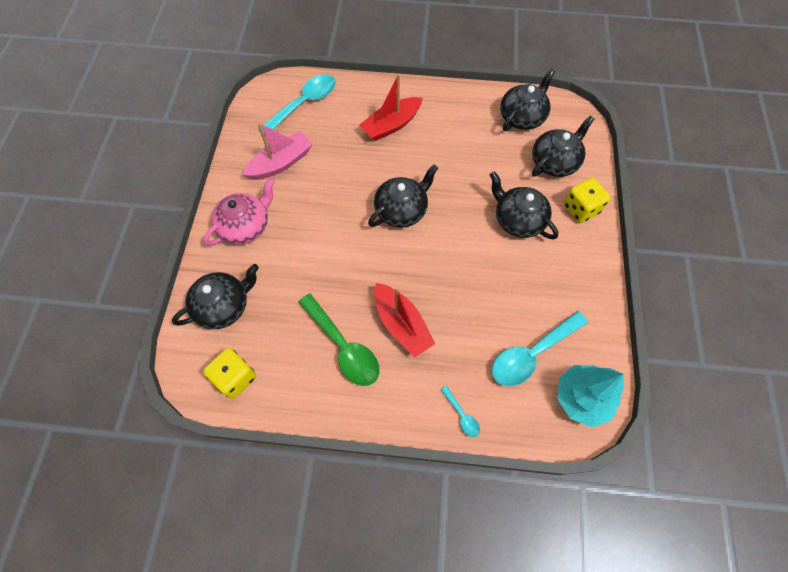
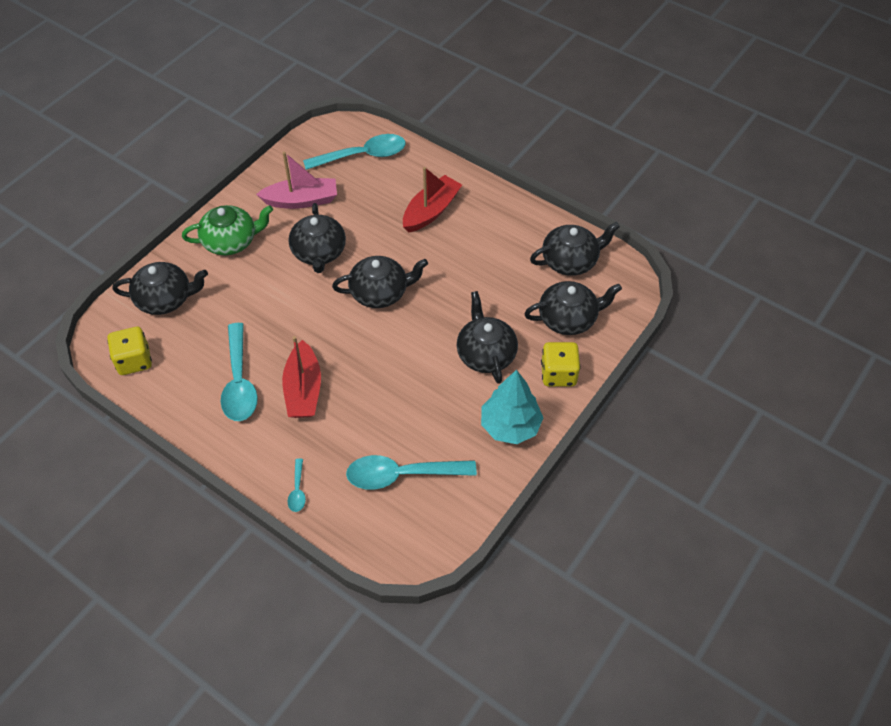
camera: 30 degrees right, 10 degrees down
pink teapot [203,178,275,245] -> green teapot [182,205,273,256]
green spoon [298,293,380,386] -> turquoise spoon [221,323,258,421]
red boat [360,74,423,141] -> red boat turned 135 degrees clockwise [403,167,462,232]
turquoise tree [557,365,624,427] -> turquoise tree moved to [481,370,543,444]
none -> black teapot [288,203,346,273]

